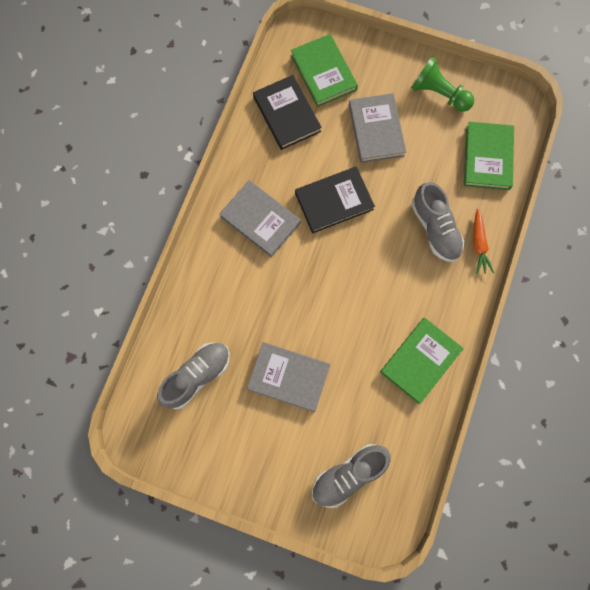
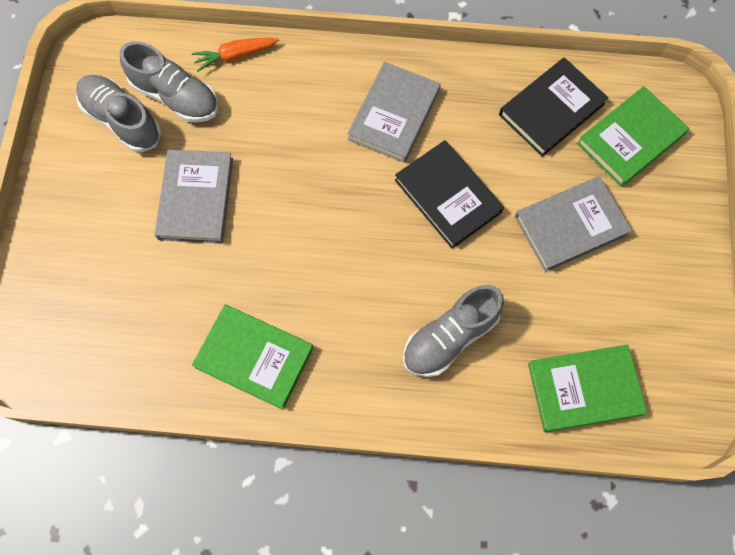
camera: 75 degrees right, 5 degrees down
grey shoe [312,444,391,508] -> grey shoe moved to [76,75,161,152]
green pawn [411,56,474,112] -> none
orange carrot [473,209,494,274] -> orange carrot moved to [192,38,279,72]

